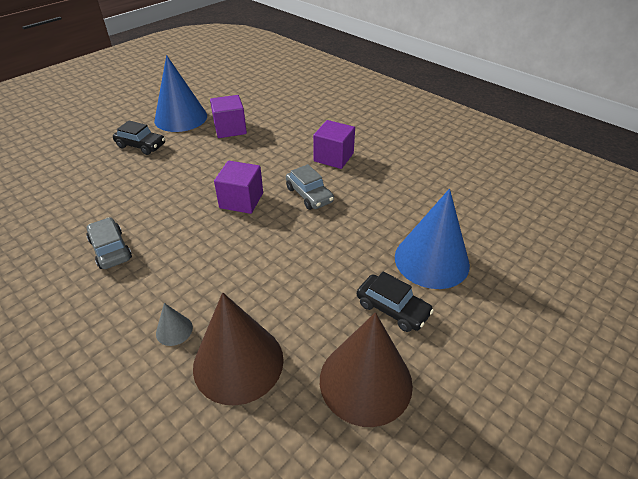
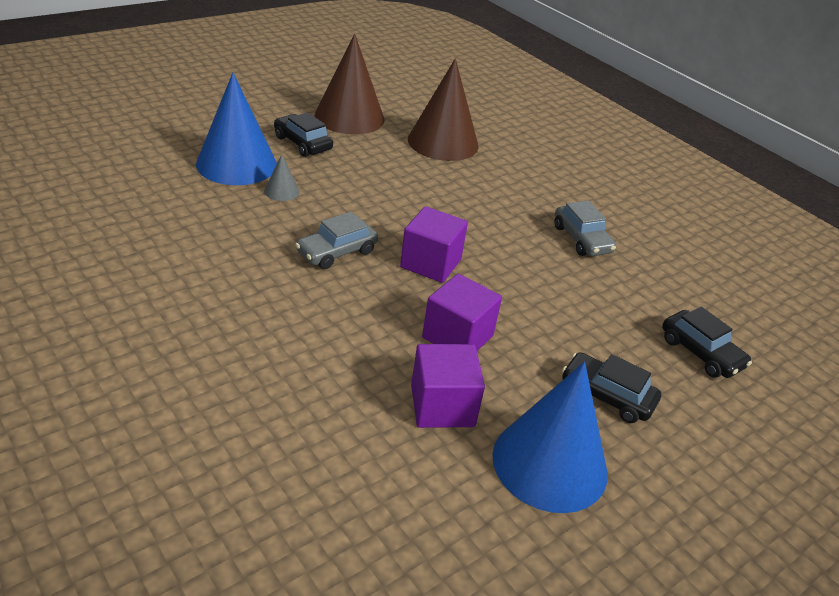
camera: 175 degrees left, 5 degrees down
grey cone [156,303,193,346] -> grey cone moved to [264,154,300,201]
grey car [286,164,334,210] -> grey car turned 105 degrees counterclockwise [295,212,378,269]
purple cube [313,120,355,169] -> purple cube moved to [422,274,502,351]
none -> black car [662,307,752,378]

